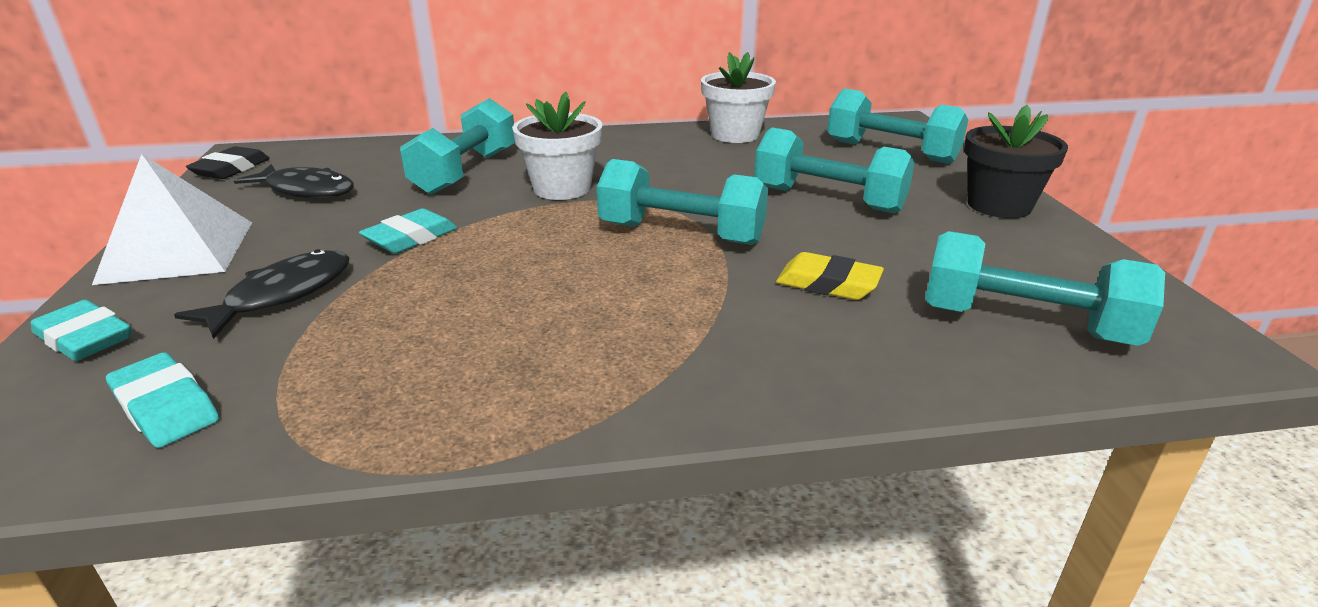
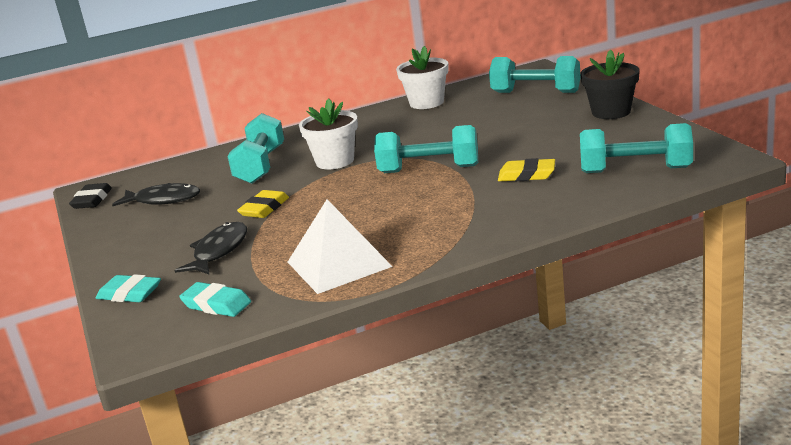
camera: 10 degrees left, 5 degrees down
white pyramid [92,154,252,285] -> white pyramid moved to [288,199,393,294]
turquoise eraser [359,208,457,253] -> yellow eraser [237,190,289,218]
turquoise dumbbell [754,127,915,214] -> none

